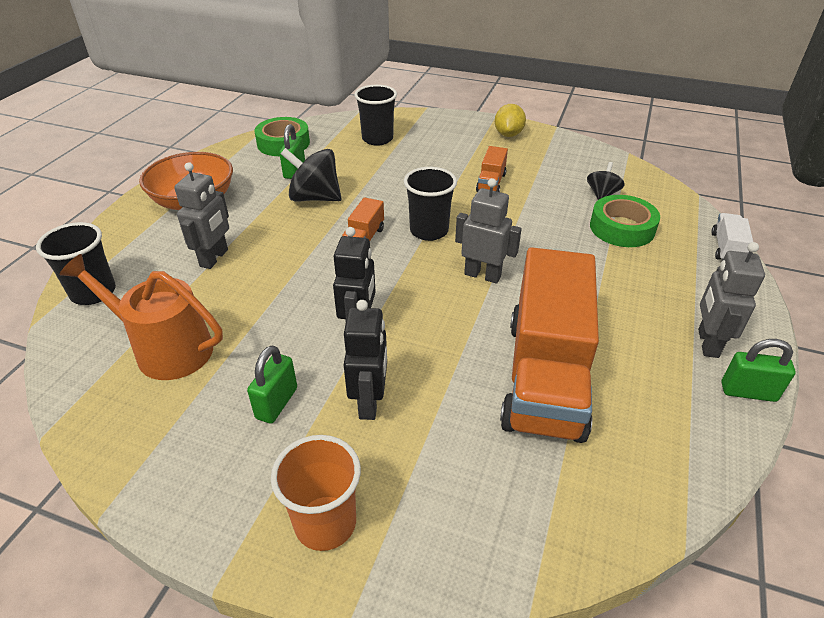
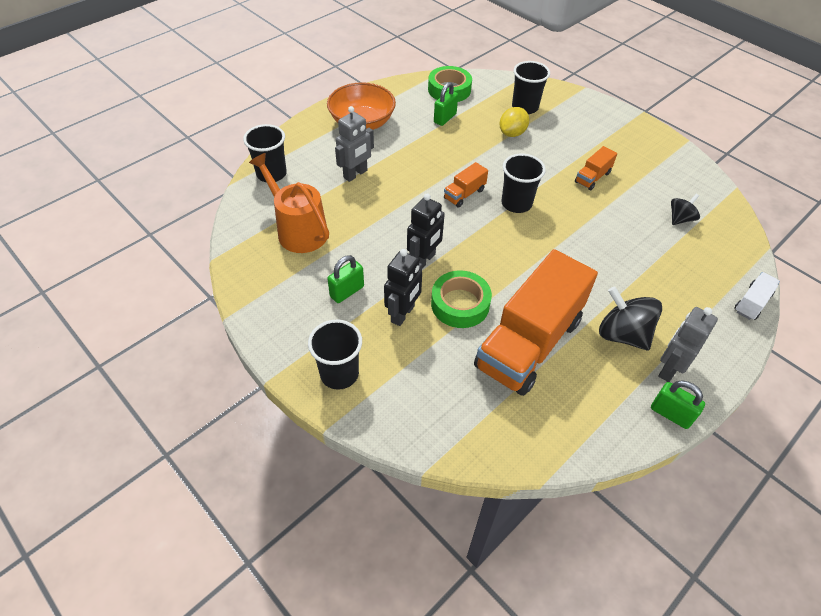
camera: 25 degrees right, 10 degrees up
orange cup [271,435,361,551] -> black cup [308,320,362,390]
black spinning top [281,148,341,201] -> black spinning top moved to [599,286,662,351]
grey robot [455,178,522,283] -> none
yellow lemon [495,104,526,137] -> yellow lemon moved to [499,107,529,137]
green tape [590,195,660,247] -> green tape moved to [431,270,492,328]

